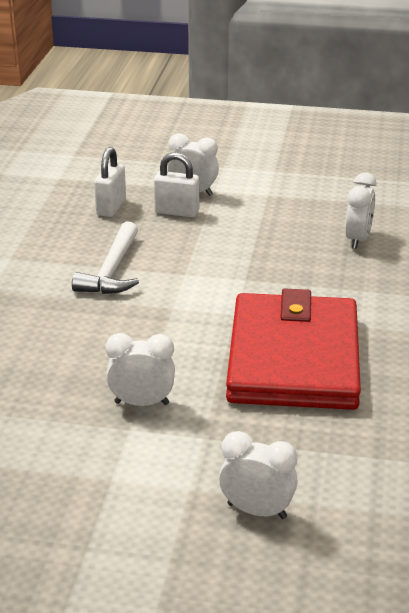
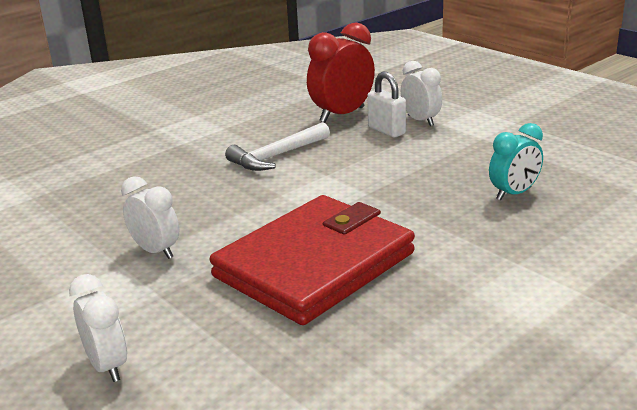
camera: 40 degrees right, 5 degrees down
white padlock [94,147,126,217] -> red clock [307,22,375,122]
white clock [345,173,377,249] -> turquoise clock [489,123,543,200]

